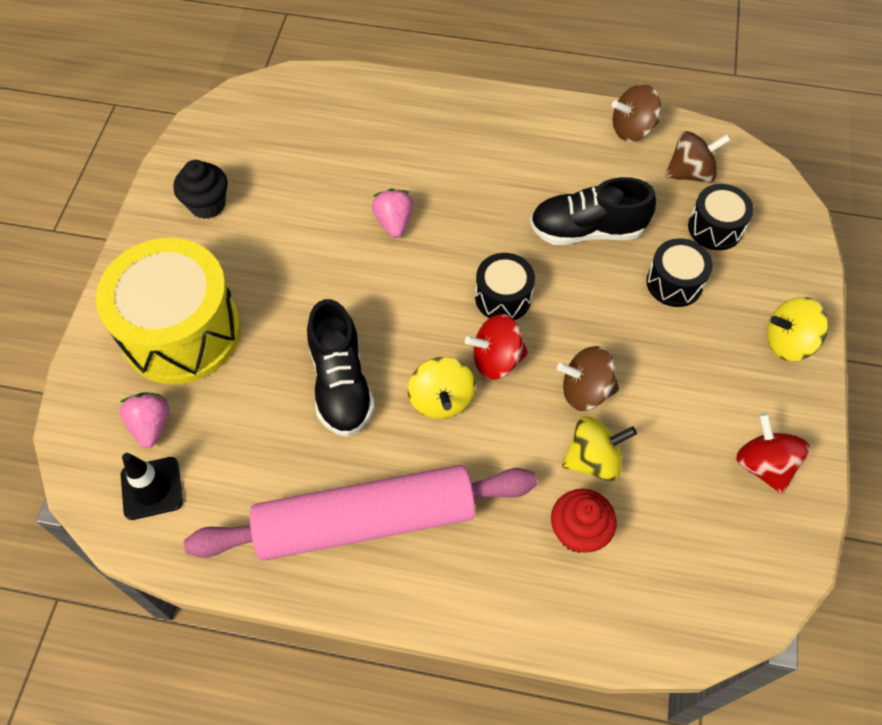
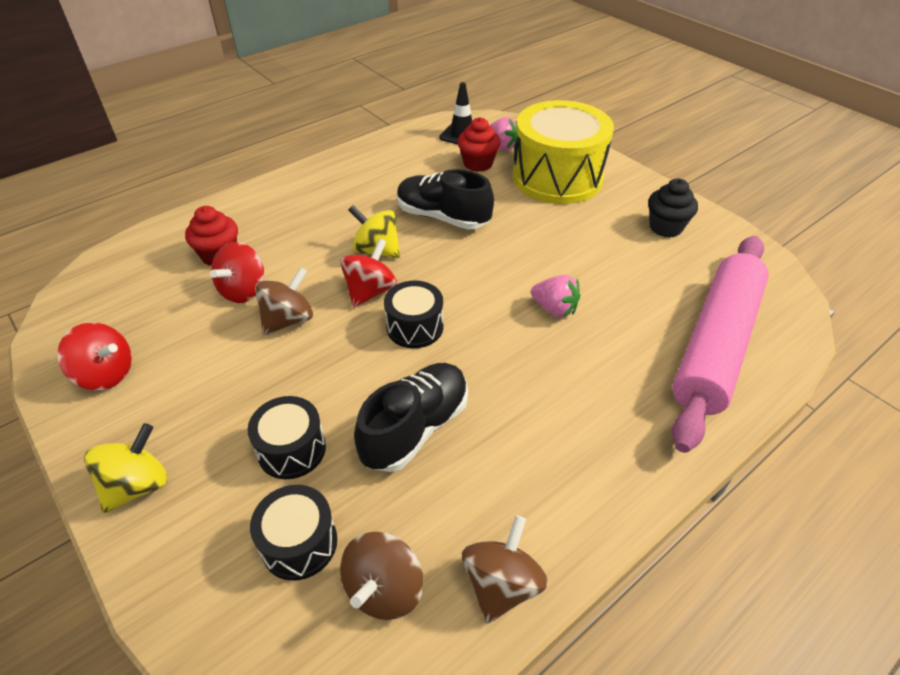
camera: 130 degrees right, 15 degrees down
pink rolling pin [184,465,538,561] -> pink rolling pin moved to [671,236,769,453]
yellow spinning top [562,416,637,481] -> red spinning top [210,242,264,303]
none -> red cupcake [457,117,500,172]

